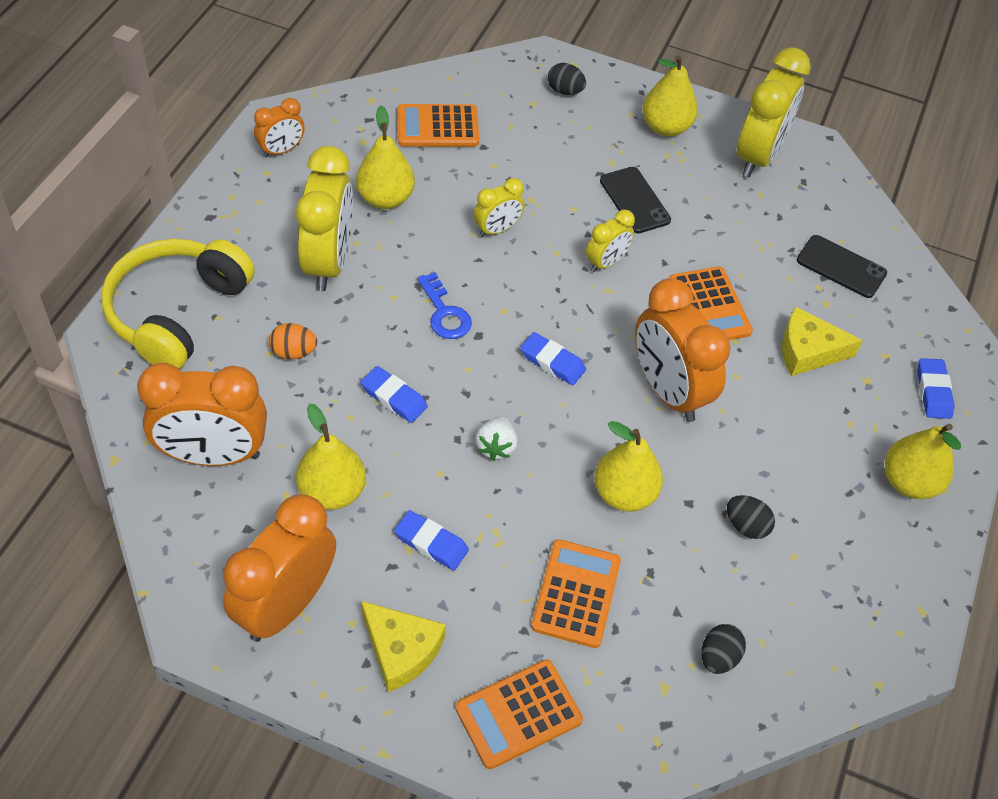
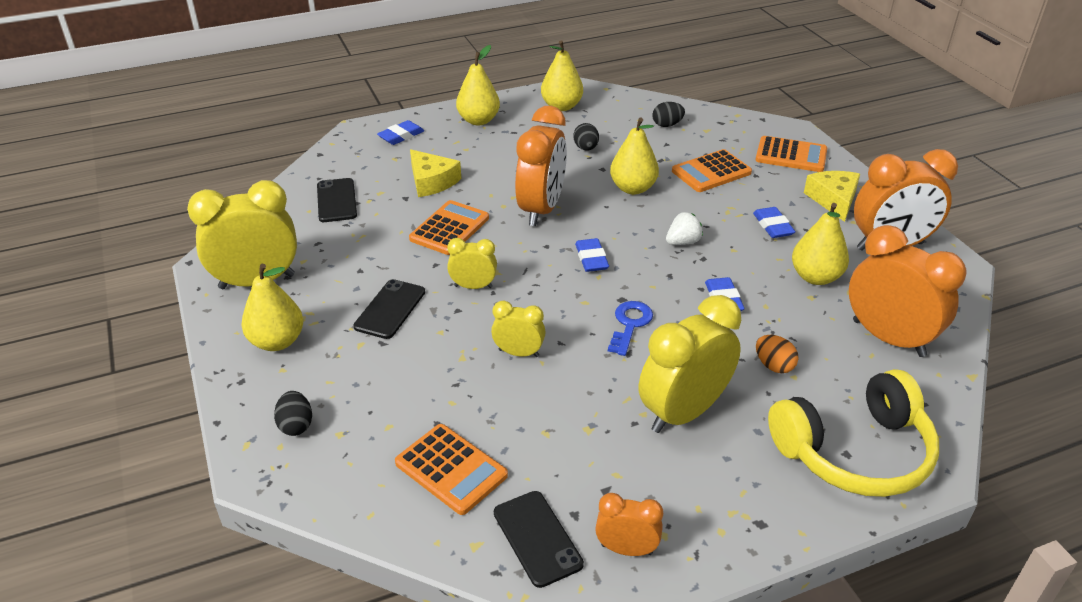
camera: 130 degrees left, 15 degrees down
yellow pear [356,105,415,209] -> yellow pear moved to [541,40,583,111]
none -> black phone [494,491,584,588]

